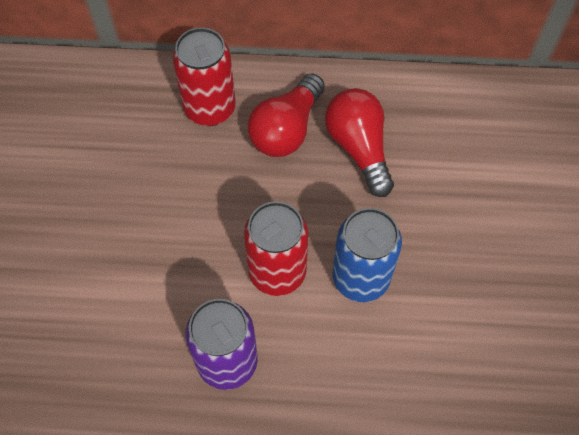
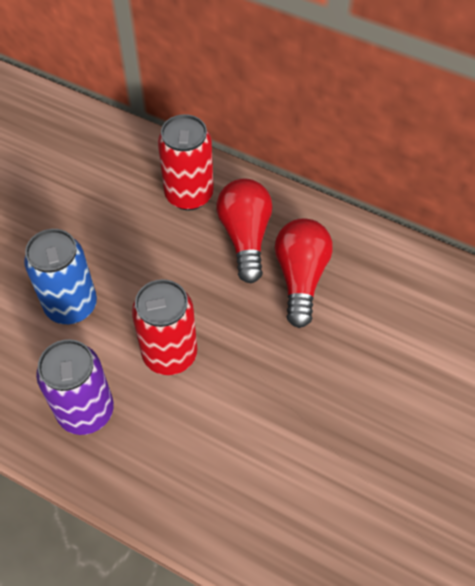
camera: 25 degrees right, 5 degrees down
red light bulb [248,73,325,157] -> red light bulb turned 120 degrees clockwise [216,179,273,283]
blue can [332,208,402,302] -> blue can moved to [24,229,97,324]

